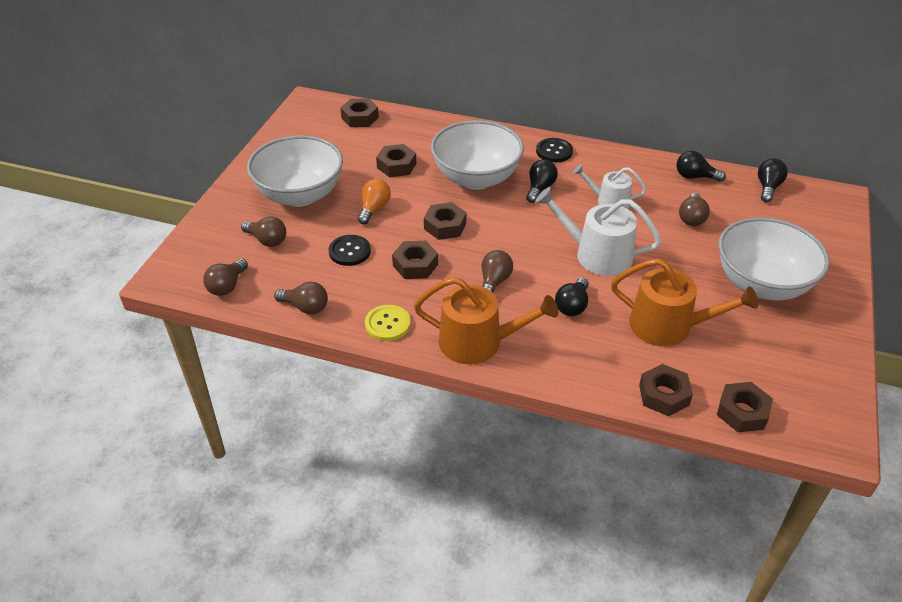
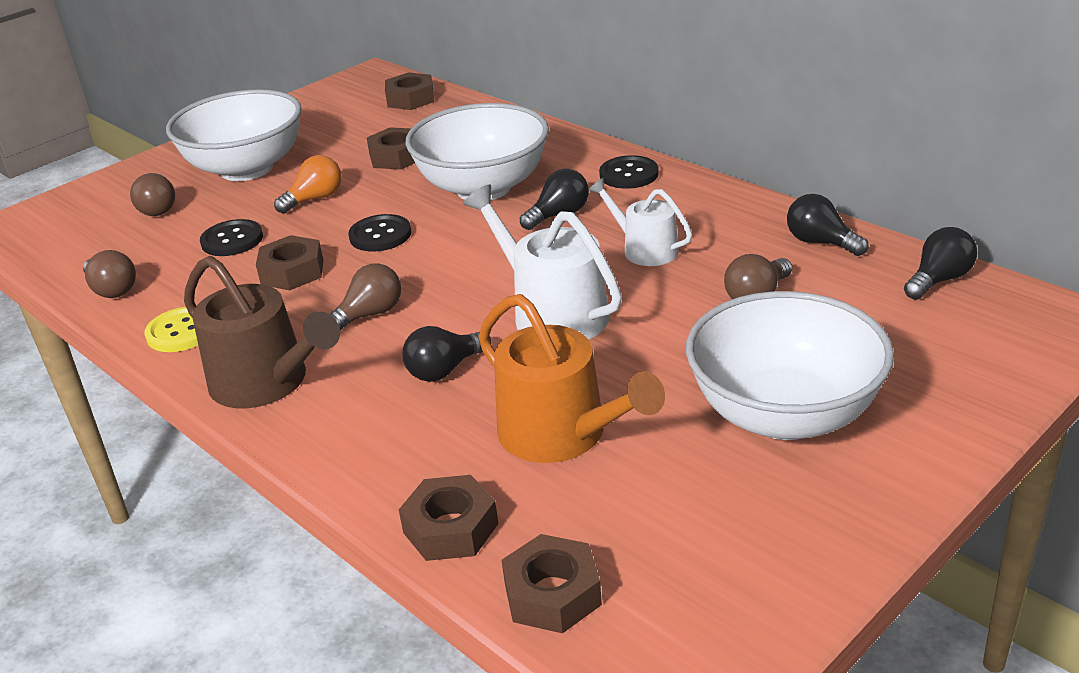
camera: 30 degrees right, 10 degrees down
brown light bulb [203,258,248,296] -> none
orange watering can [414,277,558,364] -> brown watering can [184,256,340,408]
brown nut [424,202,466,240] -> black button [348,214,411,251]

